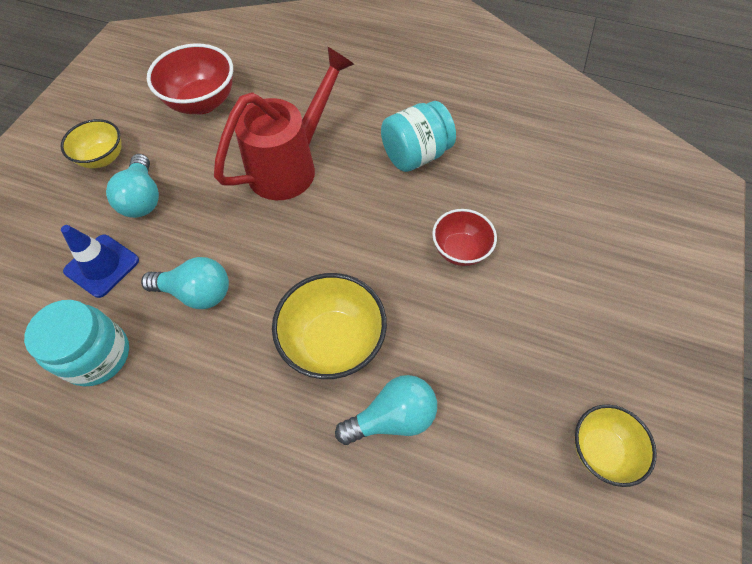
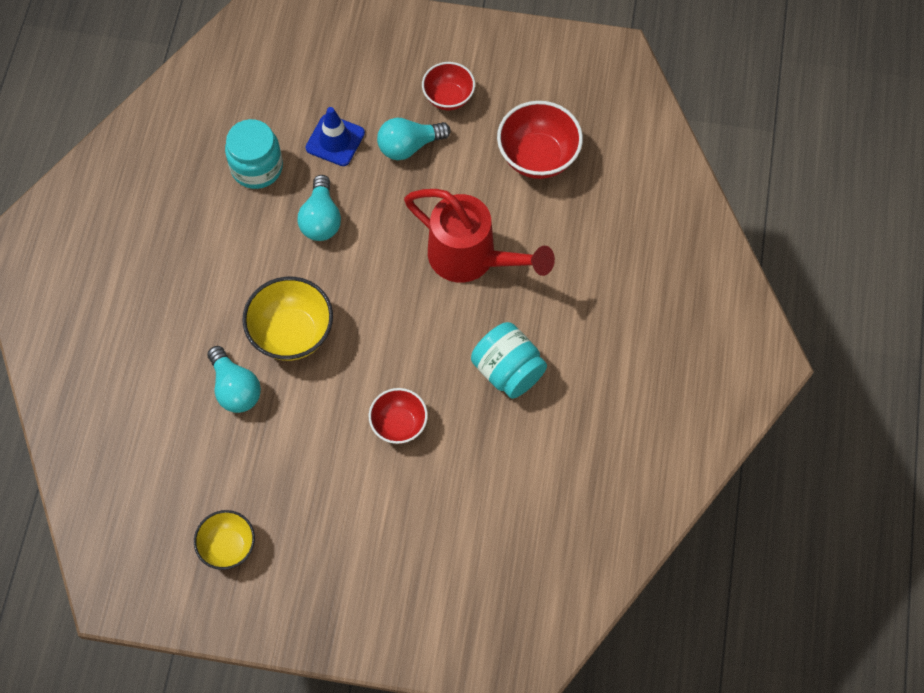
camera: 80 degrees right, 5 degrees up
yellow bowl [61,119,122,168] -> red bowl [422,62,475,110]

